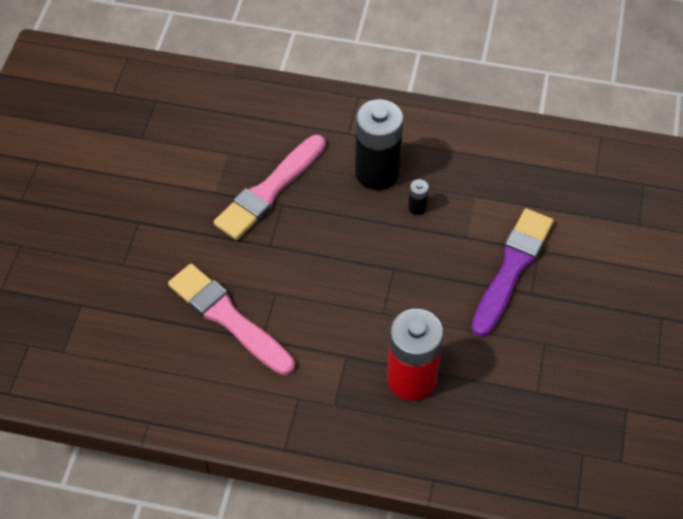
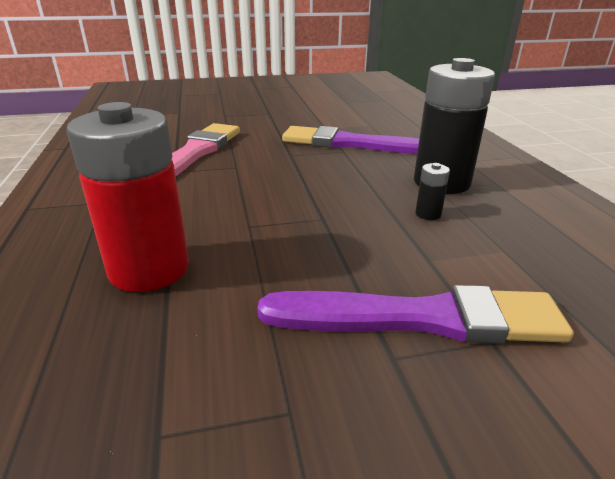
camera: 65 degrees right, 25 degrees down
pink brush [214,135,326,240] -> purple brush [282,126,419,154]

